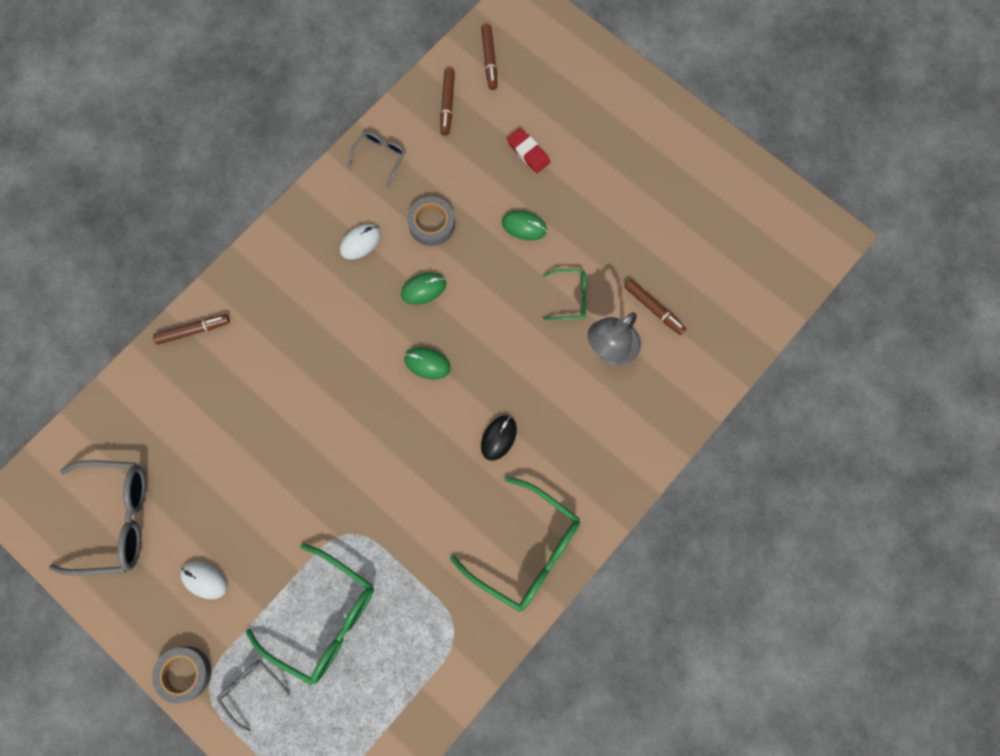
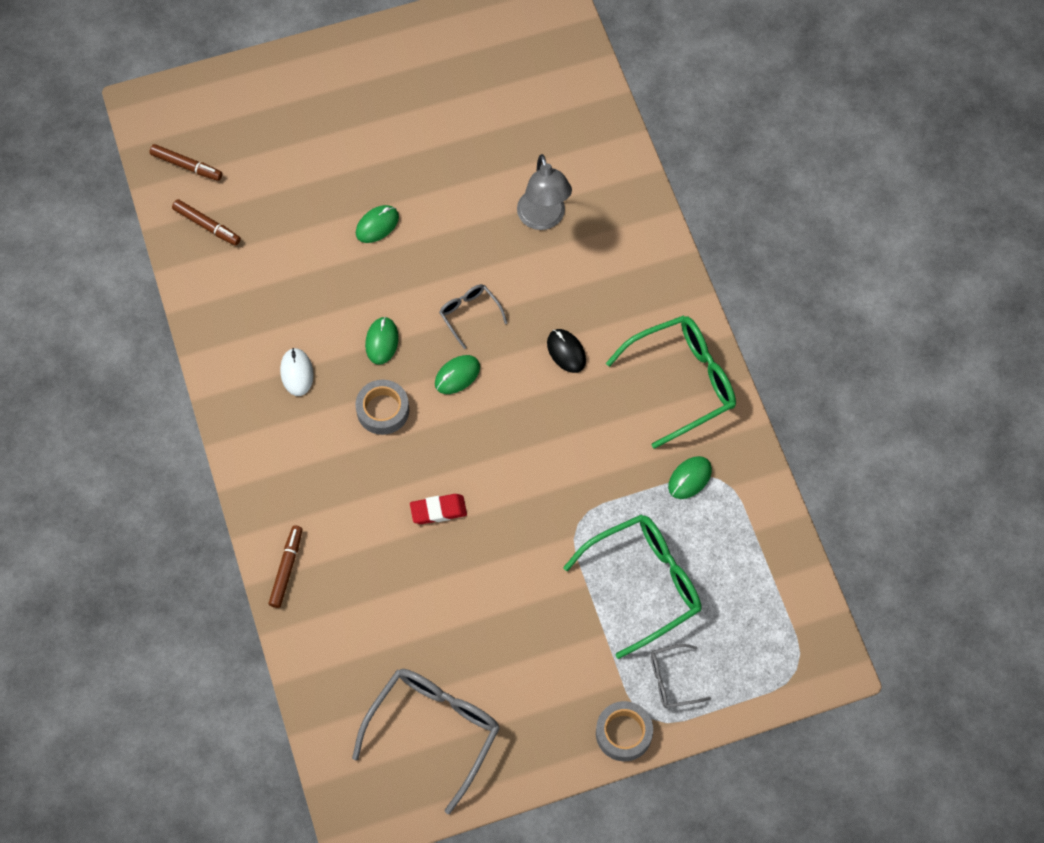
camera: 60 degrees left, 10 degrees down
white mouse [180,561,228,599] -> none
grey glasses [347,131,405,188] -> grey glasses moved to [439,284,507,349]
grey tape [407,197,455,246] -> grey tape moved to [355,380,409,435]
red eraser [507,128,550,173] -> red eraser moved to [410,494,467,524]
green glasses [543,269,586,320] -> none
brown marker [625,279,686,335] -> none
none -> green mouse [668,456,712,499]

